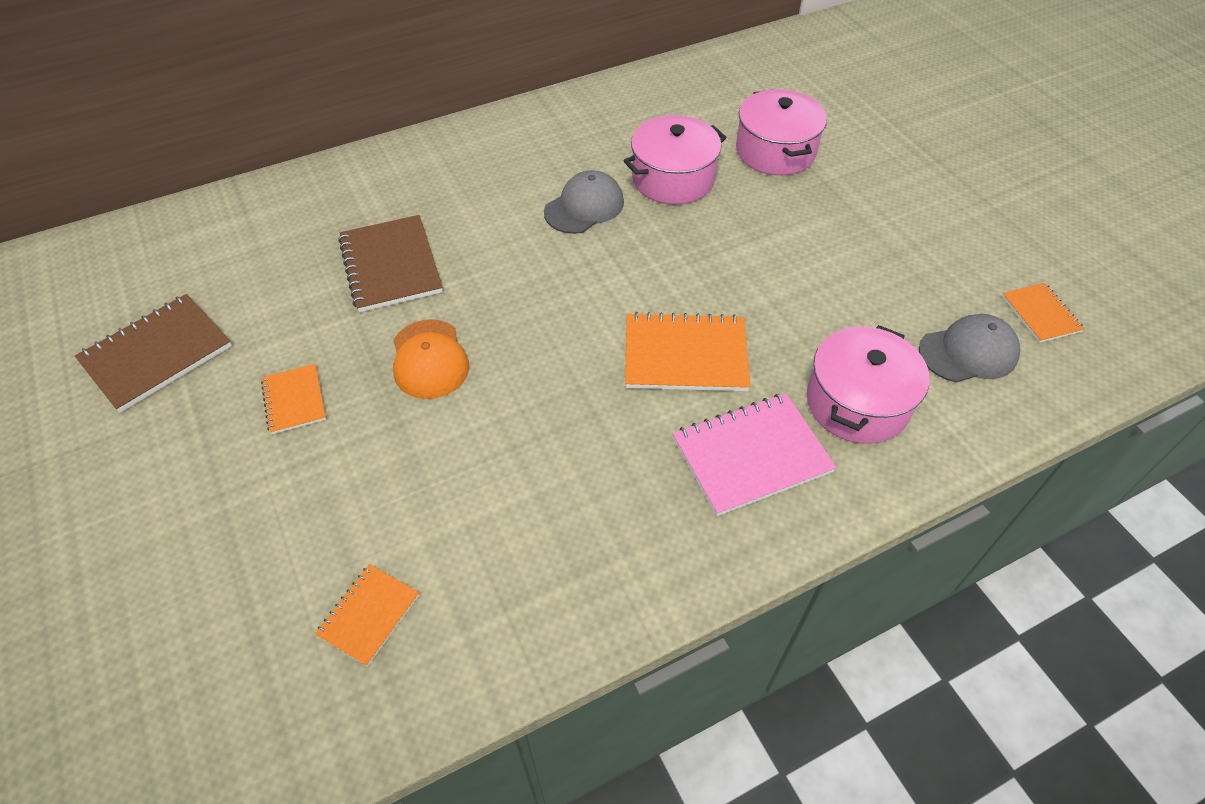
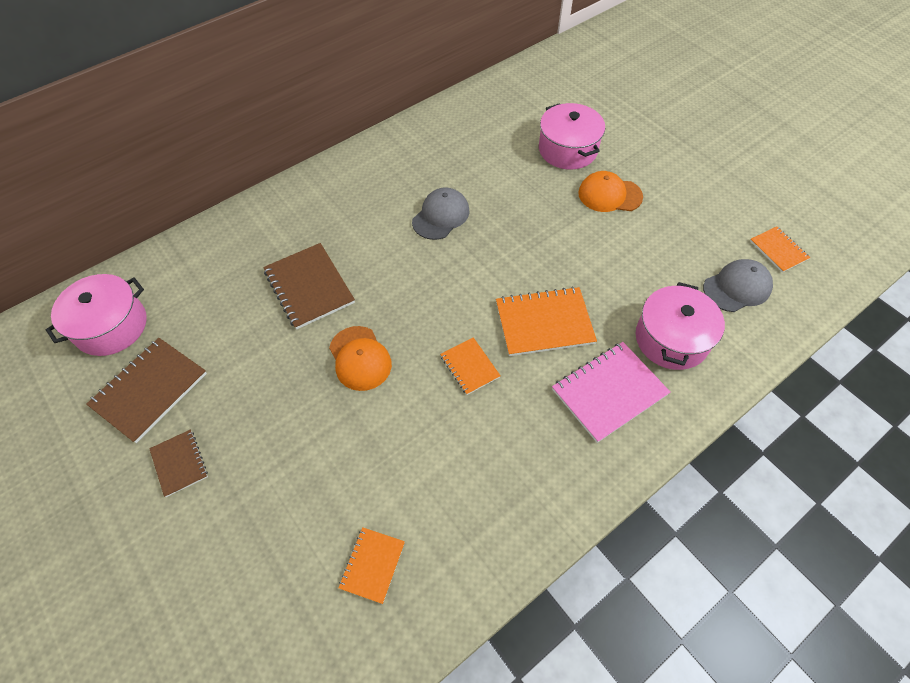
camera: 10 degrees left, 5 degrees up
orange notebook [261,364,326,434] -> orange notebook moved to [440,337,501,395]
pink pot [624,115,727,204] -> pink pot moved to [46,274,146,356]
none -> brown notebook [149,430,208,497]
none -> orange cap [578,171,643,212]

